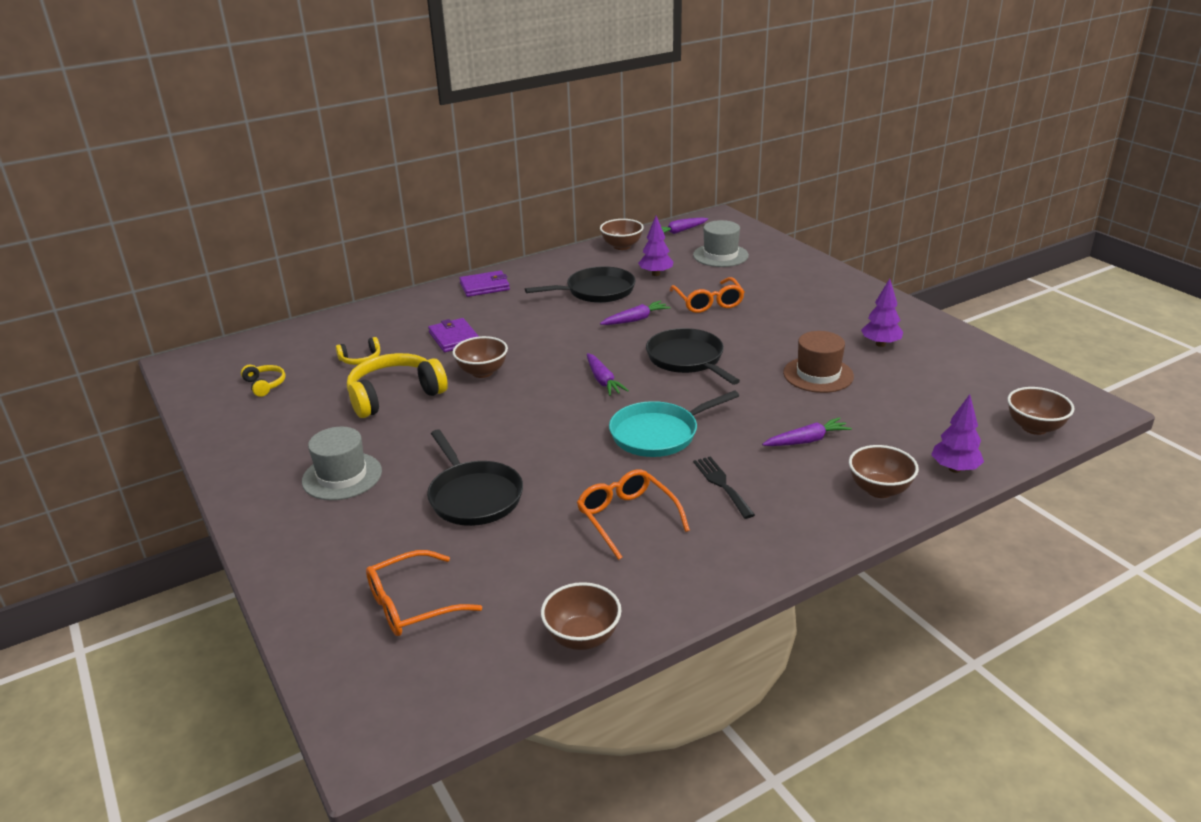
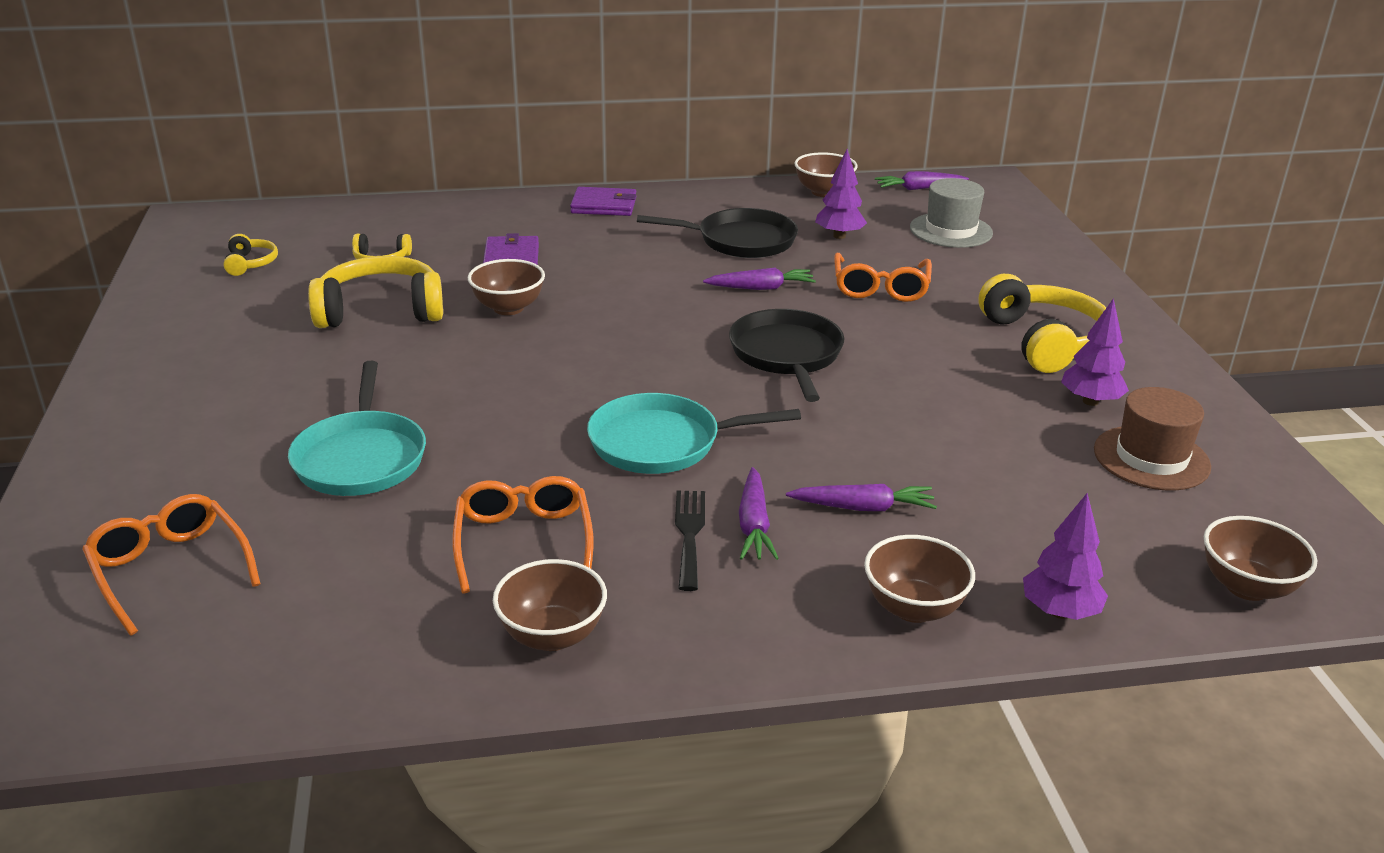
camera: 20 degrees right, 0 degrees up
grey hat [302,427,382,500] -> none
orange glasses [366,550,482,636] -> orange glasses turned 60 degrees clockwise [82,494,261,635]
black pan [427,429,523,526] -> turquoise pan [288,361,426,496]
brown bowl [541,582,621,650] -> brown bowl moved to [493,559,607,651]
purple carrot [587,353,629,396] -> purple carrot moved to [739,467,779,560]
brown hat [783,331,854,393] -> brown hat moved to [1094,387,1211,490]
none -> yellow headphones [979,274,1106,373]

